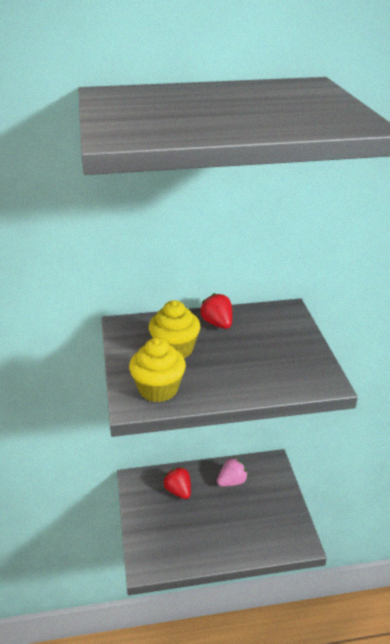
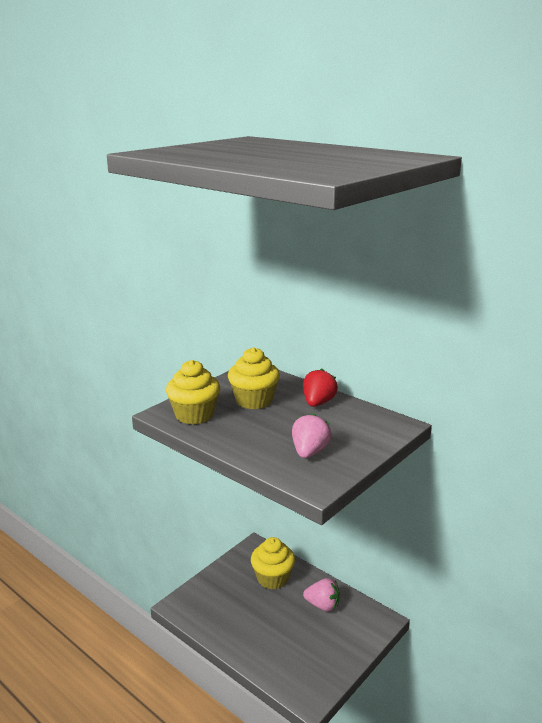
camera: 50 degrees right, 10 degrees down
red strawberry [163,467,191,499] -> yellow cupcake [251,537,295,590]
none -> pink strawberry [292,413,332,458]

